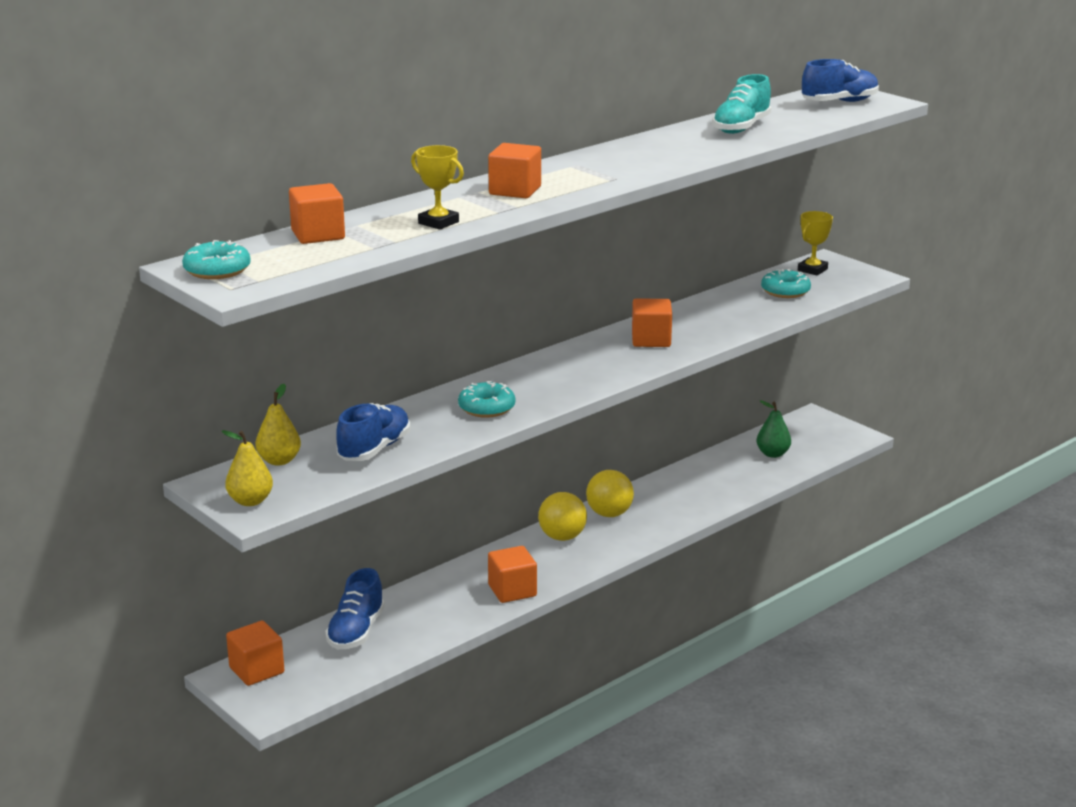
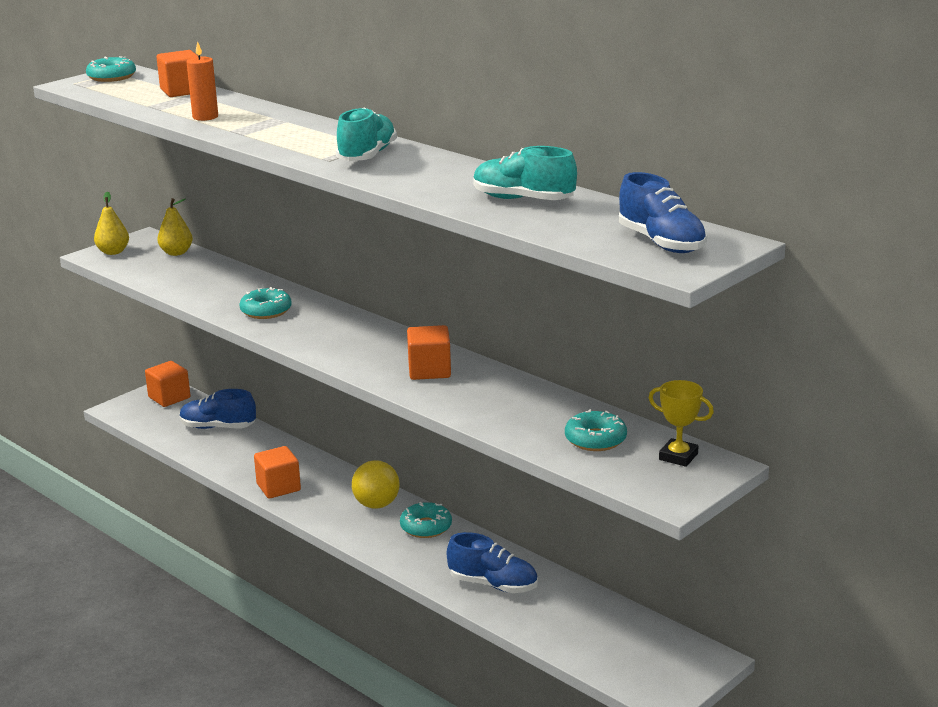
camera: 85 degrees right, 0 degrees up
blue shoe [336,403,410,461] -> blue shoe moved to [447,532,538,593]
yellow trophy [411,145,464,230] -> orange candle [187,41,218,121]
orange cube [488,143,541,198] -> none
yellow ball [586,470,634,517] -> turquoise donut [400,502,452,538]
green pear [757,400,791,458] -> none
none -> turquoise shoe [336,107,397,161]

